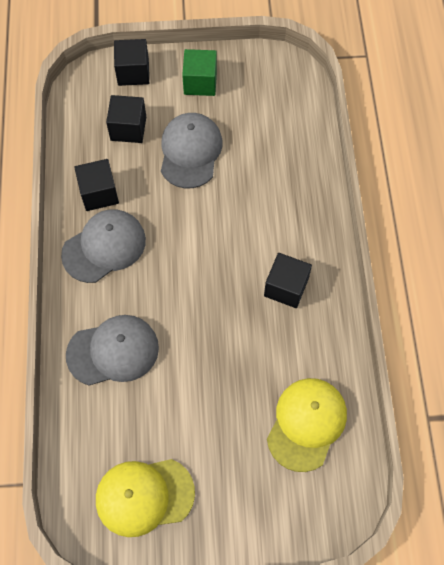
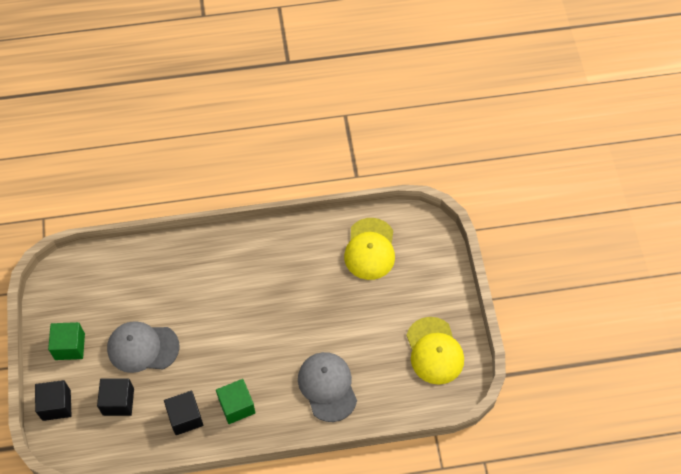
camera: 95 degrees left, 5 degrees down
grey cap [61,209,146,283] -> green cube [216,379,255,424]
black cube [264,253,312,308] -> none
yellow cap [267,378,347,472] -> yellow cap turned 105 degrees counterclockwise [344,218,395,280]

